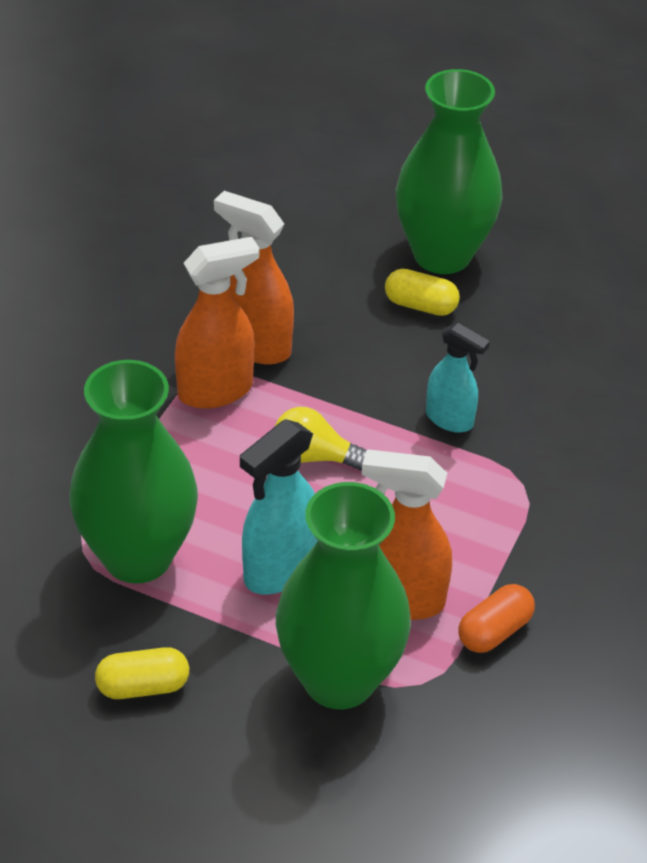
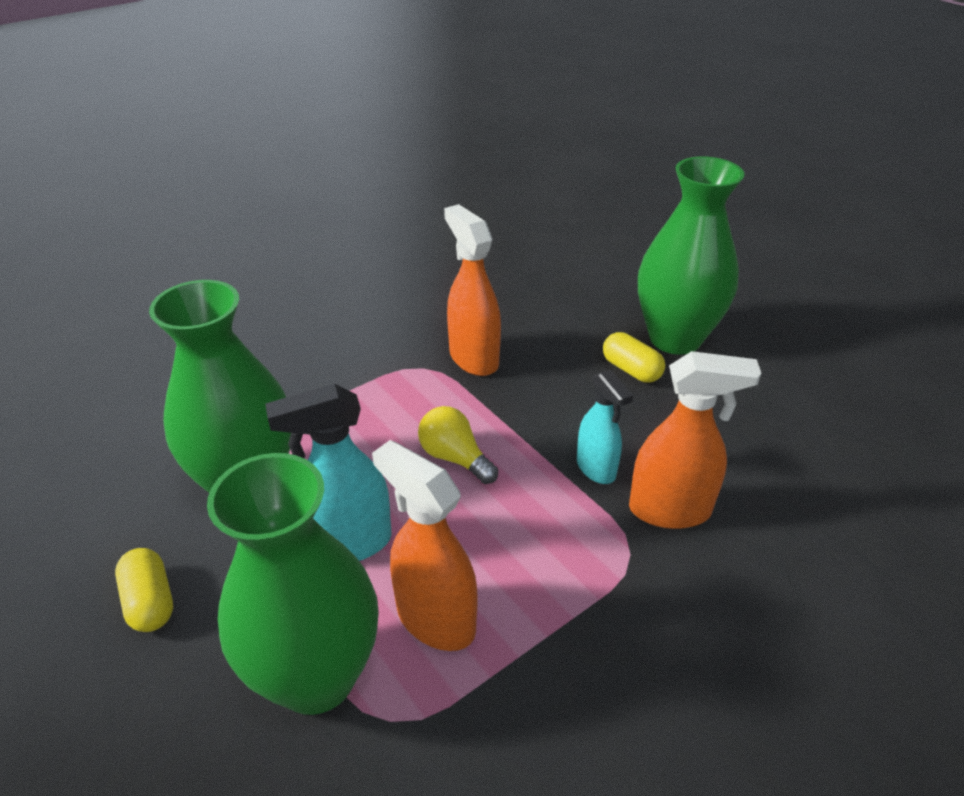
camera: 30 degrees right, 5 degrees down
yellow capsule [95,647,189,699] -> yellow capsule turned 45 degrees clockwise [115,548,173,632]
orange spray bottle [175,237,259,409] -> orange spray bottle moved to [629,351,761,529]
orange capsule [458,584,535,653] -> none

